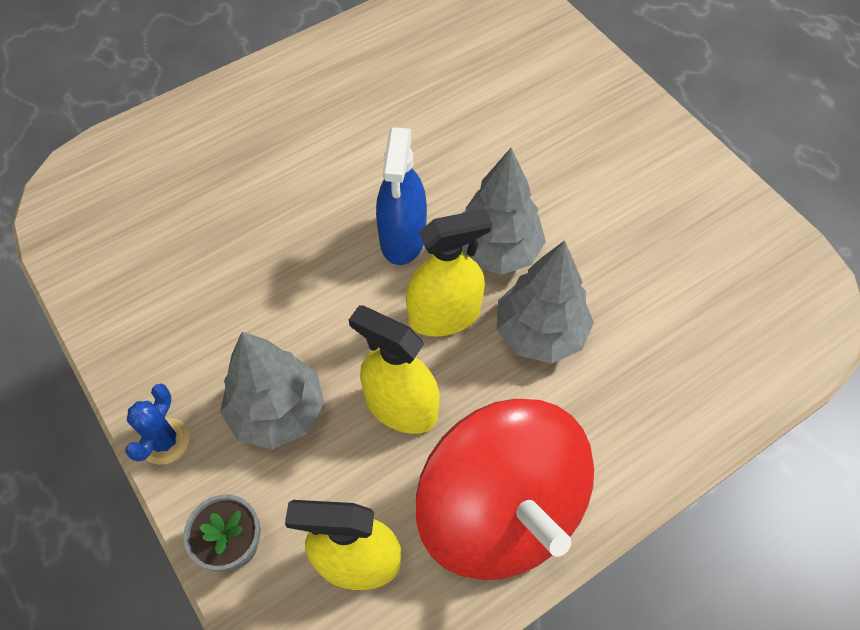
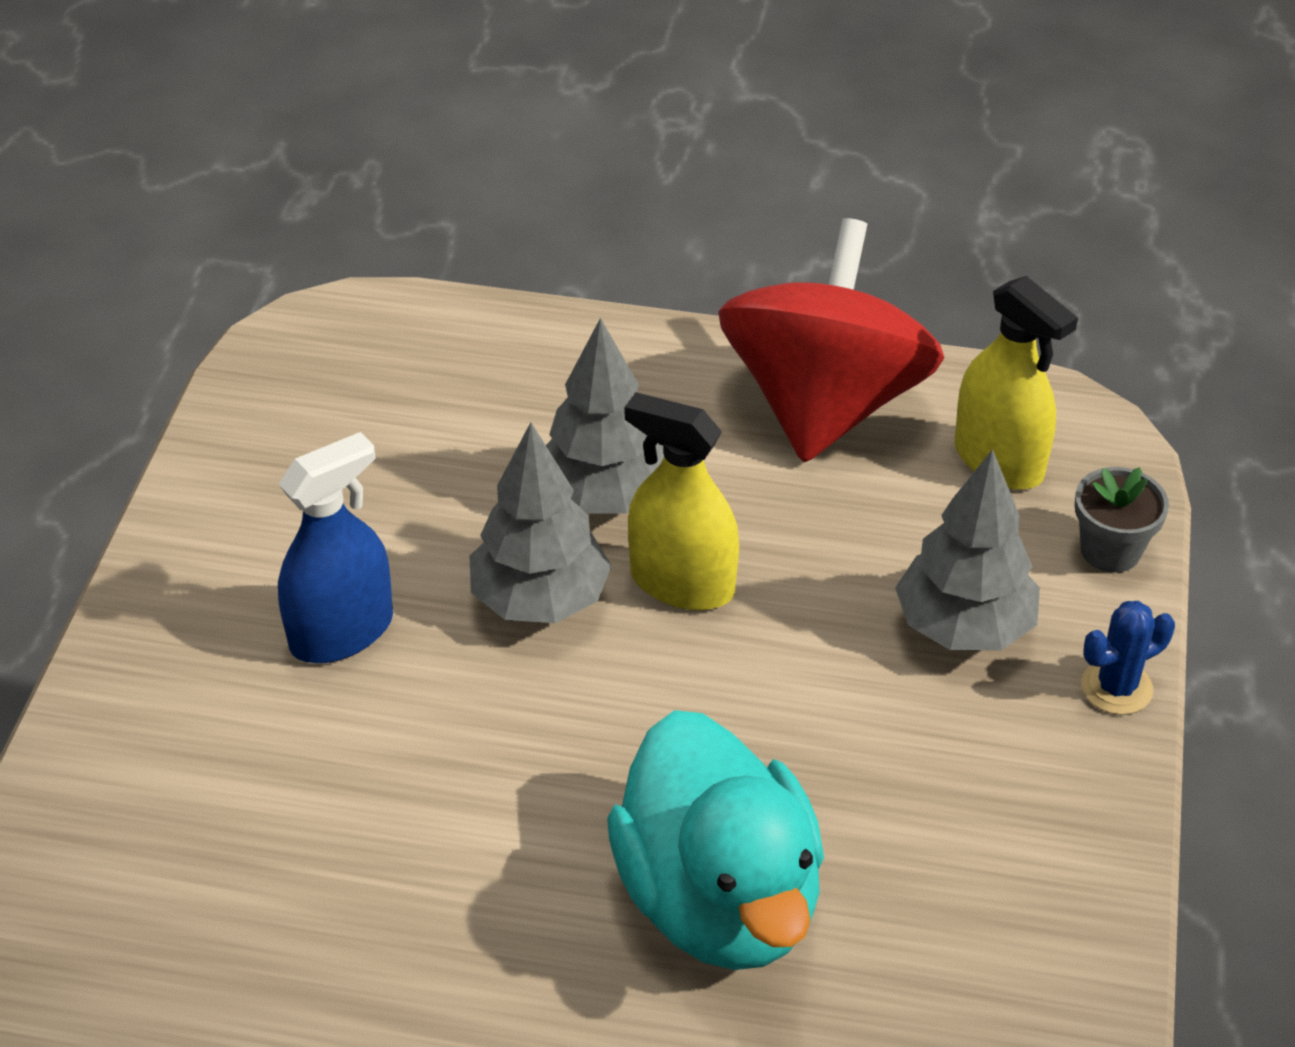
camera: 135 degrees left, 15 degrees down
yellow spray bottle [349,305,440,434] -> none
blue spray bottle [376,127,427,265] -> blue spray bottle moved to [278,432,393,663]
none -> turquoise duck [607,710,824,970]

